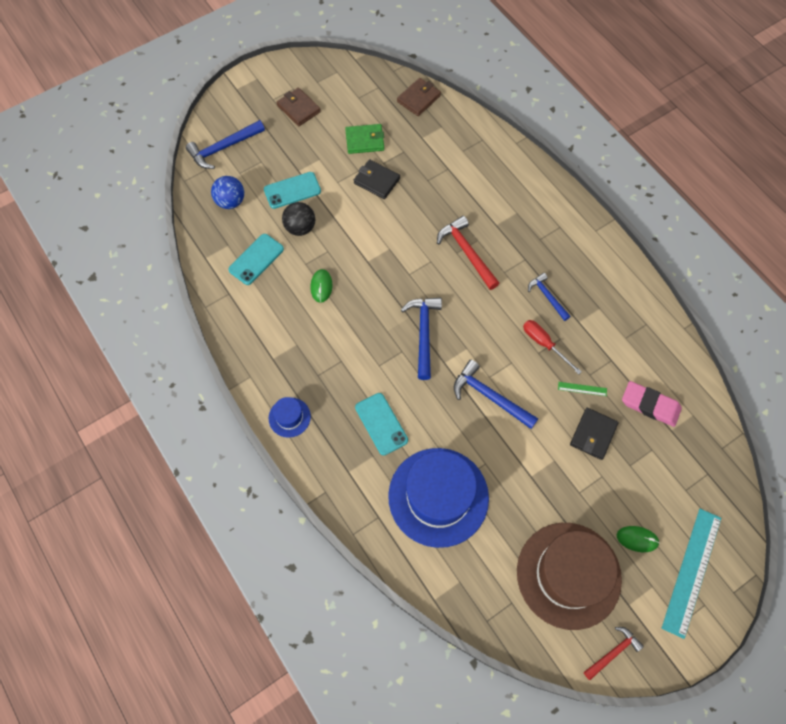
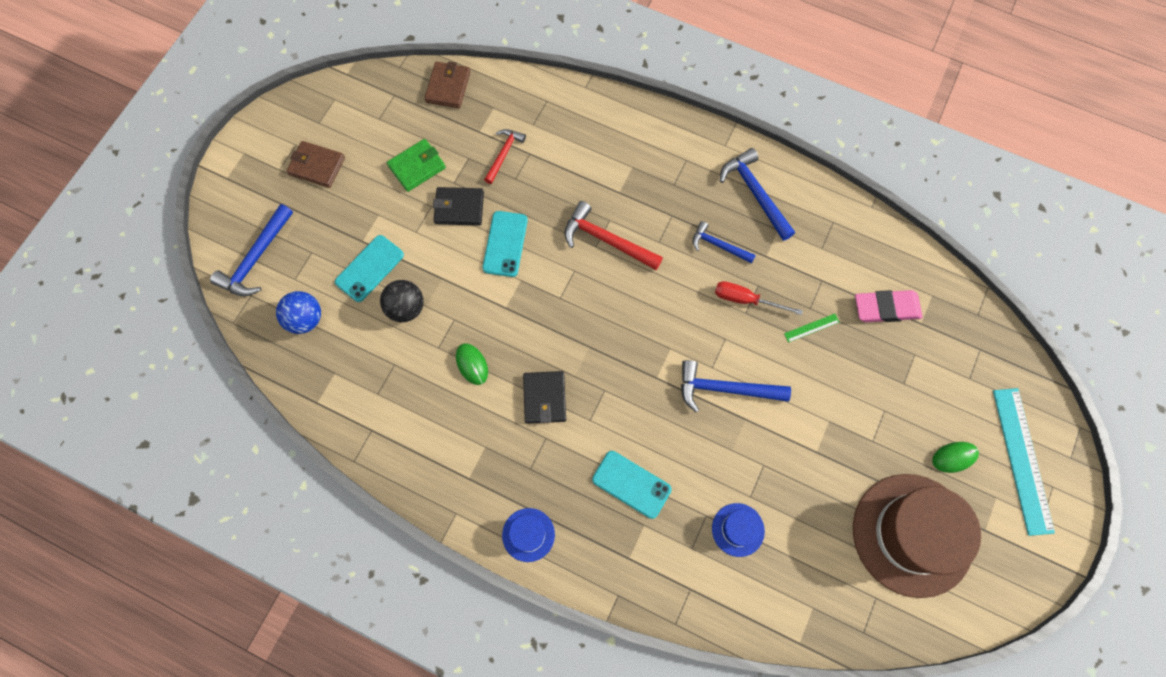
camera: 30 degrees left, 5 degrees up
turquoise phone [228,234,284,285] -> turquoise phone moved to [483,211,528,277]
blue hat [388,448,489,548] -> blue hat [712,503,765,557], size x0.44
blue hammer [401,298,442,380] -> blue hammer moved to [720,148,795,241]
black wallet [570,408,619,460] -> black wallet moved to [523,371,566,424]
red hammer [584,627,644,680] -> red hammer moved to [484,129,526,184]

